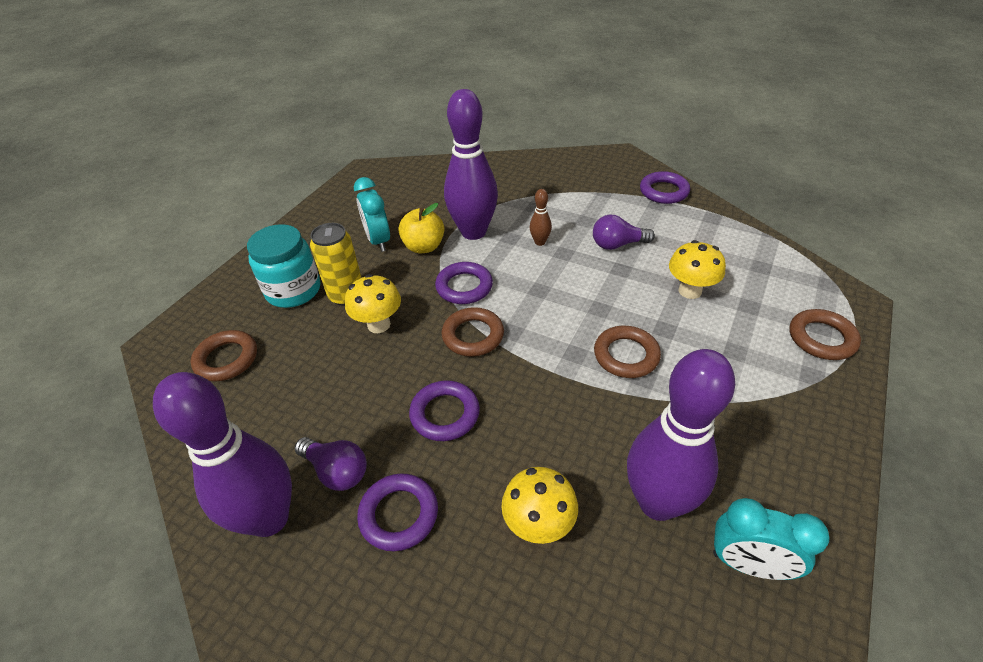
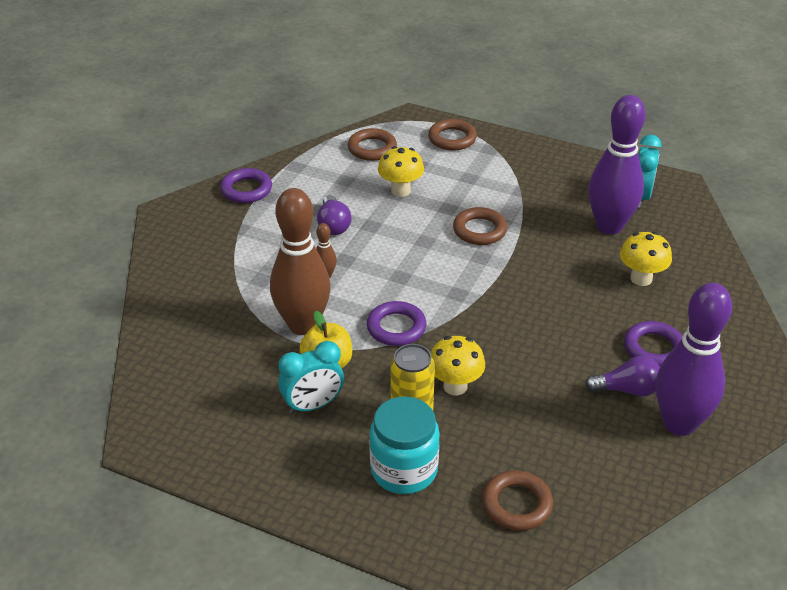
camera: 95 degrees left, 5 degrees down
purple light bulb [295,437,367,491] -> purple light bulb turned 60 degrees clockwise [585,356,660,397]
purple ring [409,381,480,441] -> none
brown ring [442,307,504,357] -> brown ring moved to [348,128,397,161]
purple bowling pin [444,89,498,240] -> brown bowling pin [270,188,330,335]

